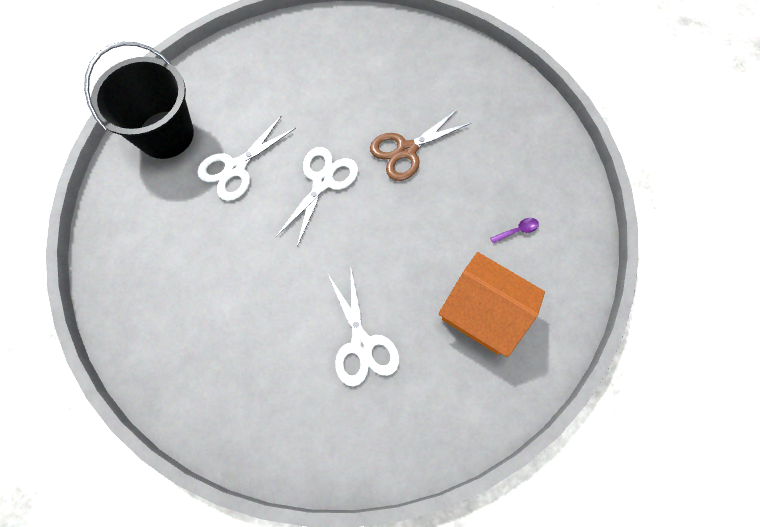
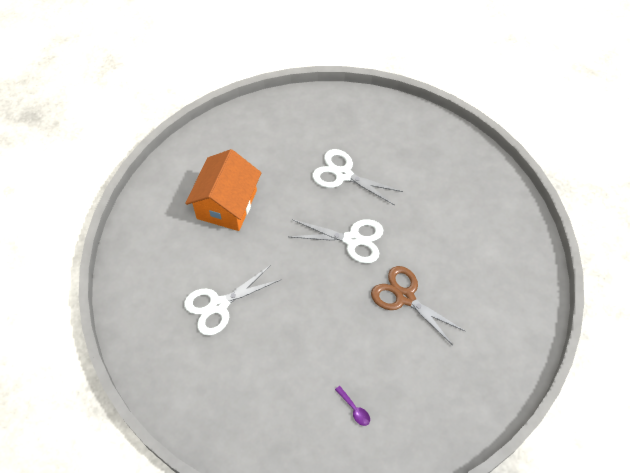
camera: 75 degrees right, 10 degrees down
black bucket [84,42,194,159] -> none
orange house [439,252,545,357] -> orange house moved to [185,149,261,231]

